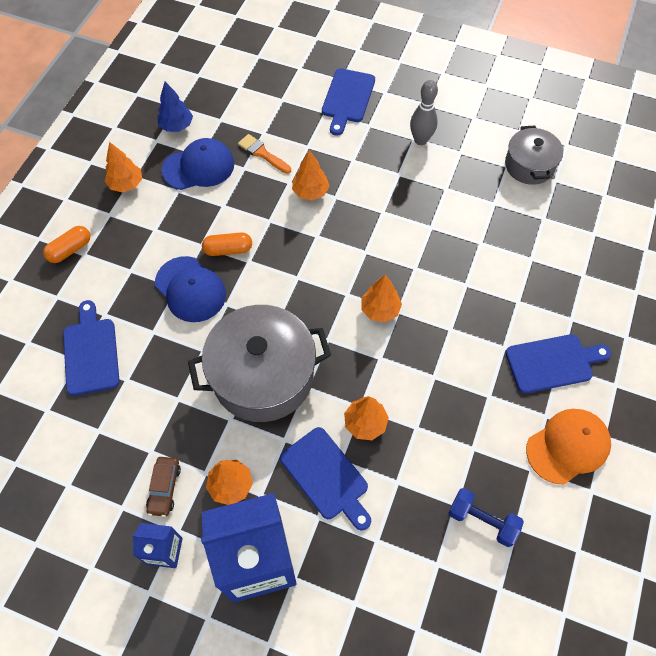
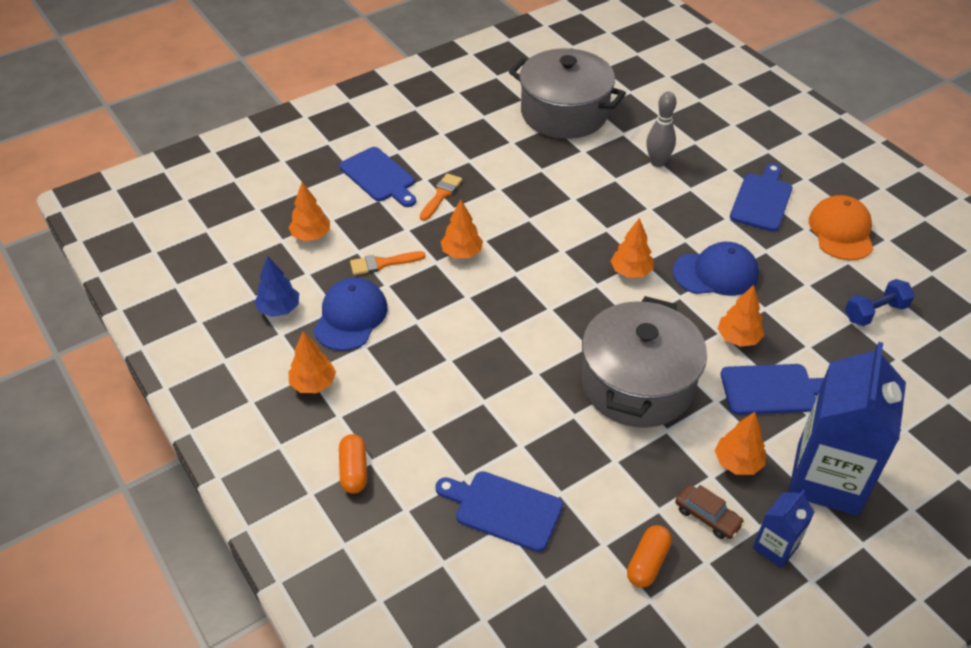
camera: 55 degrees left, 15 degrees down
blue cap [155,256,226,322] -> blue cap moved to [673,242,759,296]
orange capsule [202,232,252,256] -> orange capsule moved to [627,525,672,588]
grey bowling pin [410,80,438,145] -> grey bowling pin moved to [646,91,676,167]
grey pot [505,125,563,185] -> grey pot [509,48,626,139], size x1.74
none -> orange tree [288,182,330,241]
none -> orange brush [420,173,462,221]

